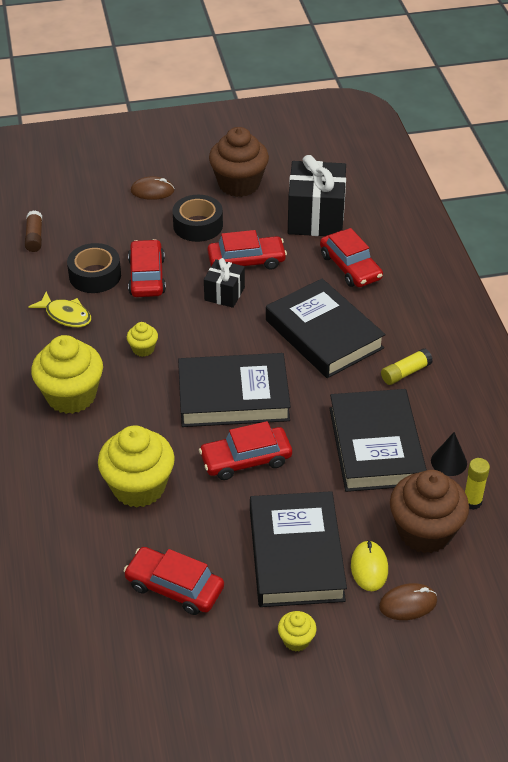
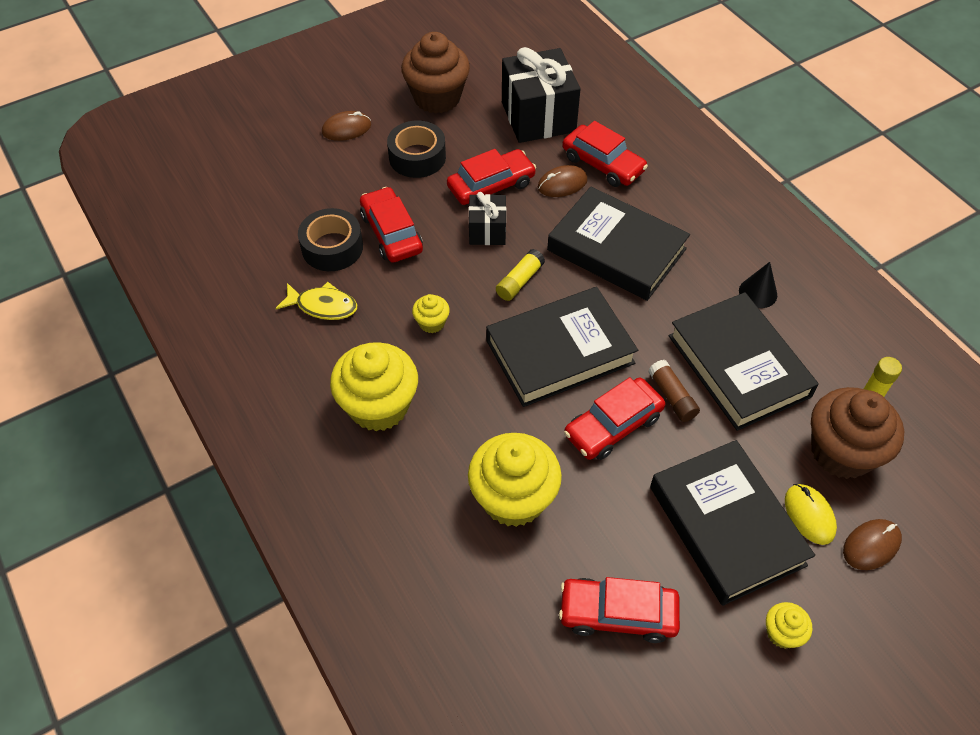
camera: 20 degrees left, 10 degrees up
brown glue stick [25,210,42,252] -> brown glue stick moved to [648,360,700,422]
yellow glue stick [381,349,433,385] -> yellow glue stick moved to [496,249,545,301]
black cone [431,432,467,476] -> black cone moved to [739,262,777,308]
none -> brown mouse [538,165,588,197]

